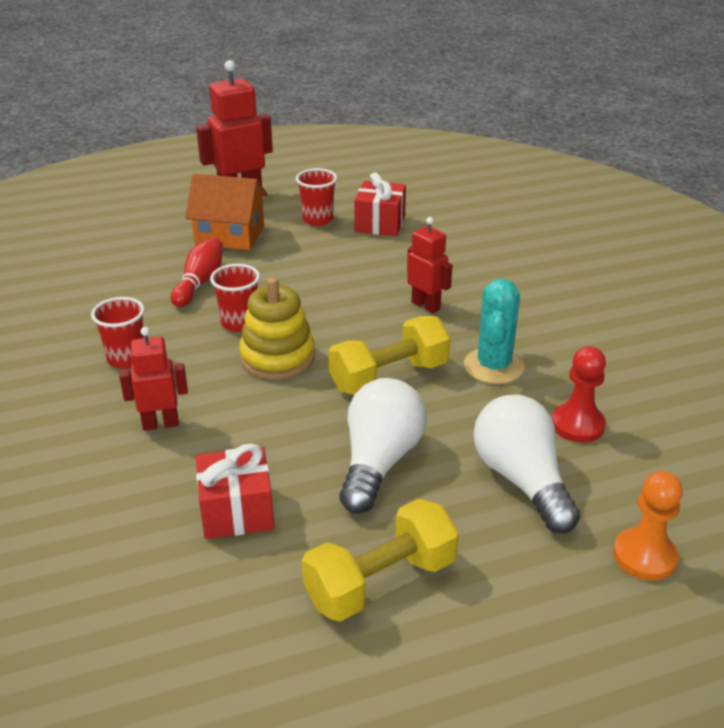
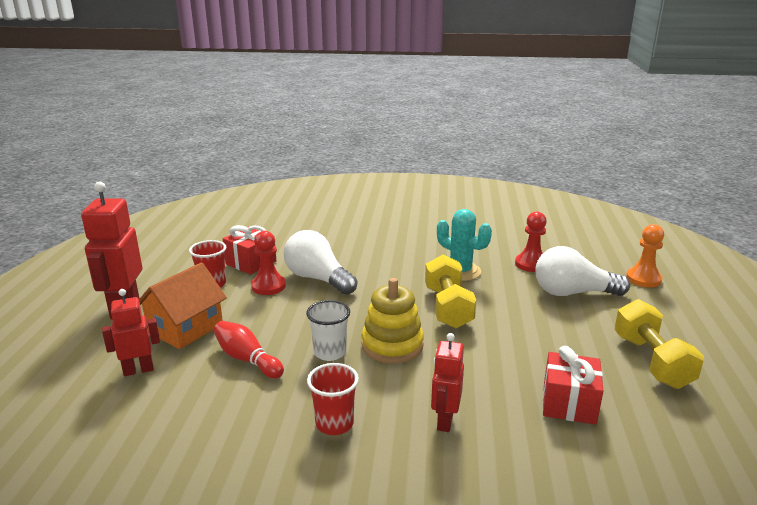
camera: 65 degrees left, 10 degrees down
red cup [210,264,260,332] -> white cup [306,300,350,361]
white light bulb [339,378,427,514] -> white light bulb moved to [284,230,357,295]
red robot [407,217,452,313] -> red robot moved to [102,289,160,376]
none -> red pawn [251,231,286,295]

